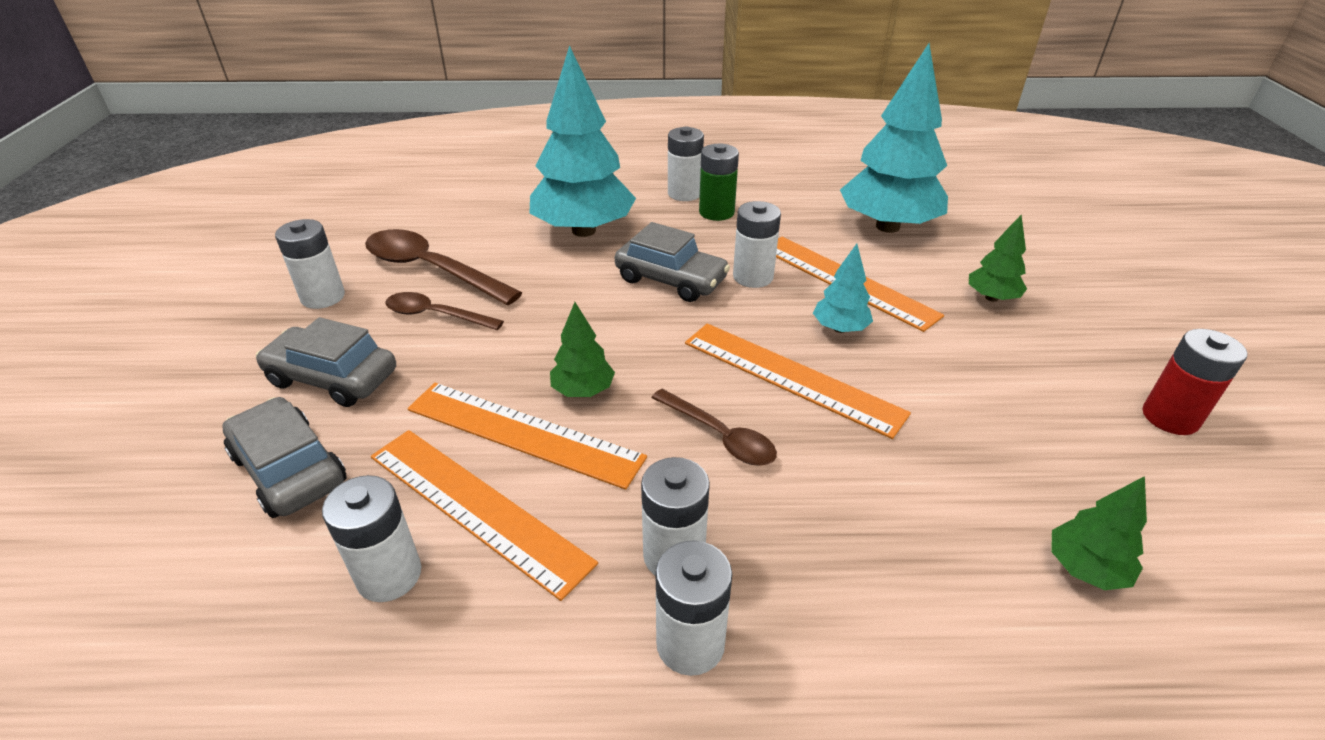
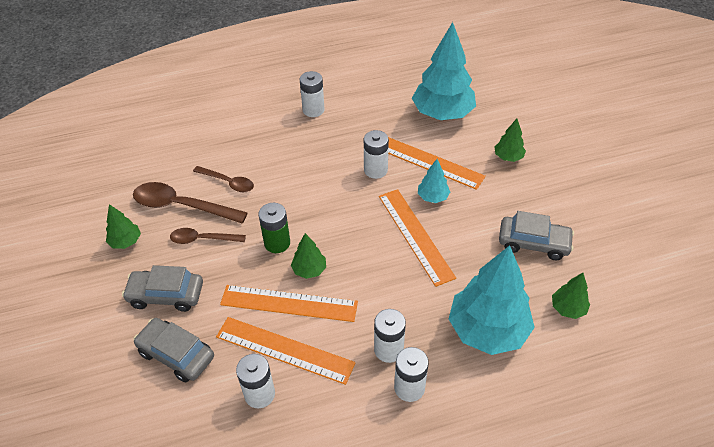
camera: 15 degrees left, 10 degrees up
white battery [275,219,345,309] -> green tree [106,204,141,249]
turquoise tree [530,45,636,237] -> turquoise tree moved to [449,245,535,355]
grey car [615,222,730,302] -> grey car moved to [499,211,574,260]
brown spoon [651,389,777,466] -> brown spoon moved to [193,166,254,192]
orange ruler [685,323,911,439] -> orange ruler turned 45 degrees clockwise [379,189,456,287]
green battery [699,143,739,221] -> green battery moved to [259,203,290,253]
red battery [1143,329,1247,435] -> none

